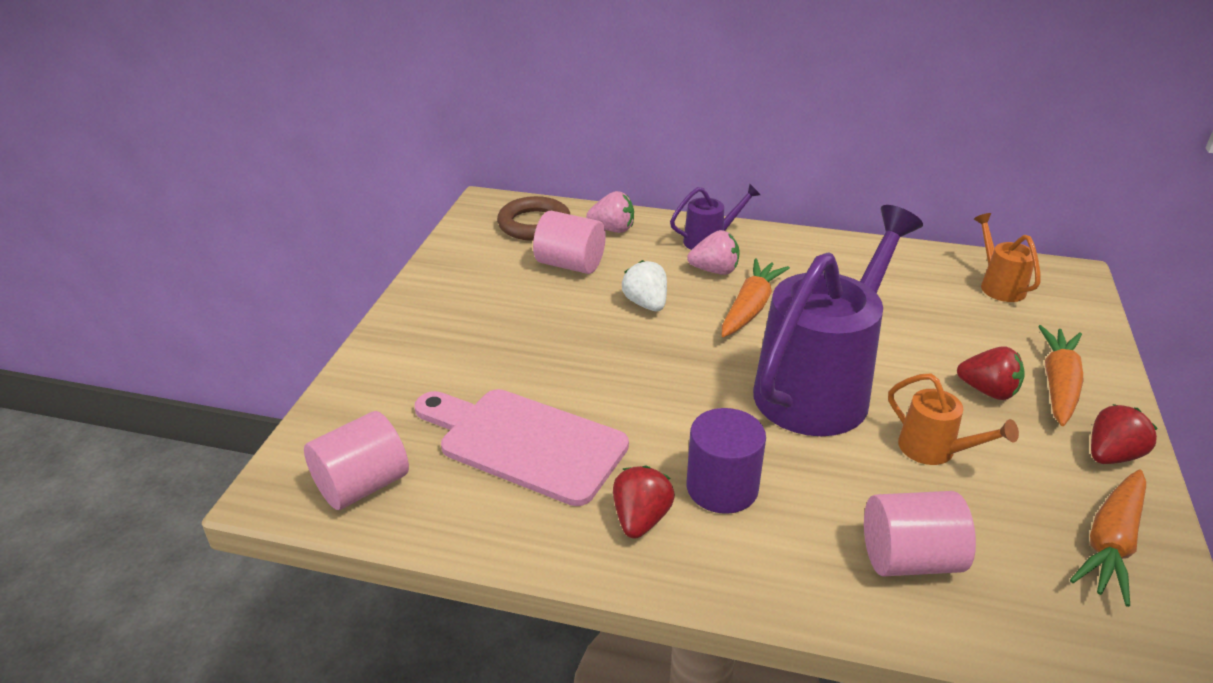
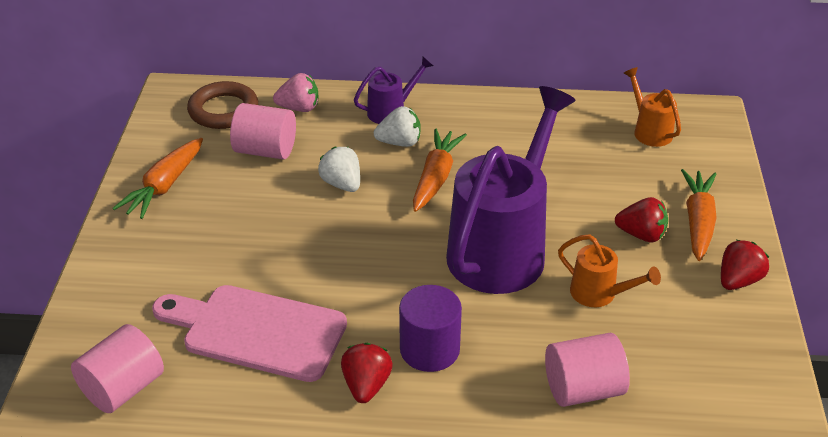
camera: 10 degrees left, 5 degrees up
pink strawberry [687,230,740,275] -> white strawberry [374,106,421,147]
orange carrot [1070,470,1146,607] -> orange carrot moved to [112,138,203,219]

